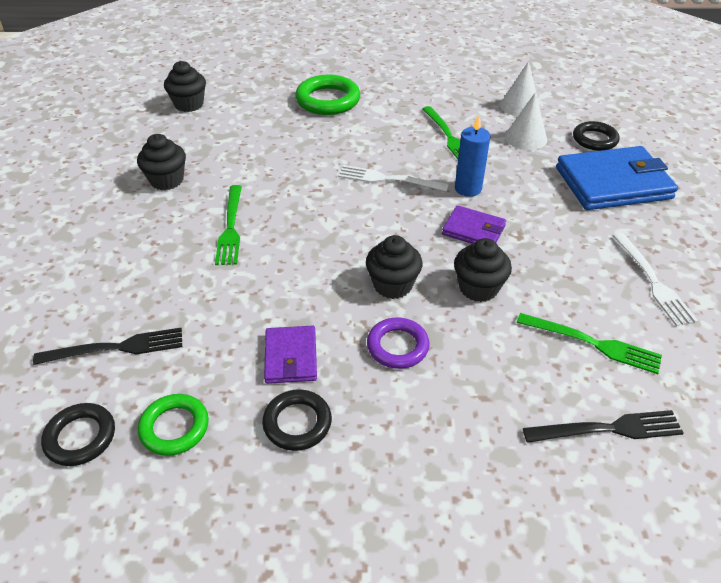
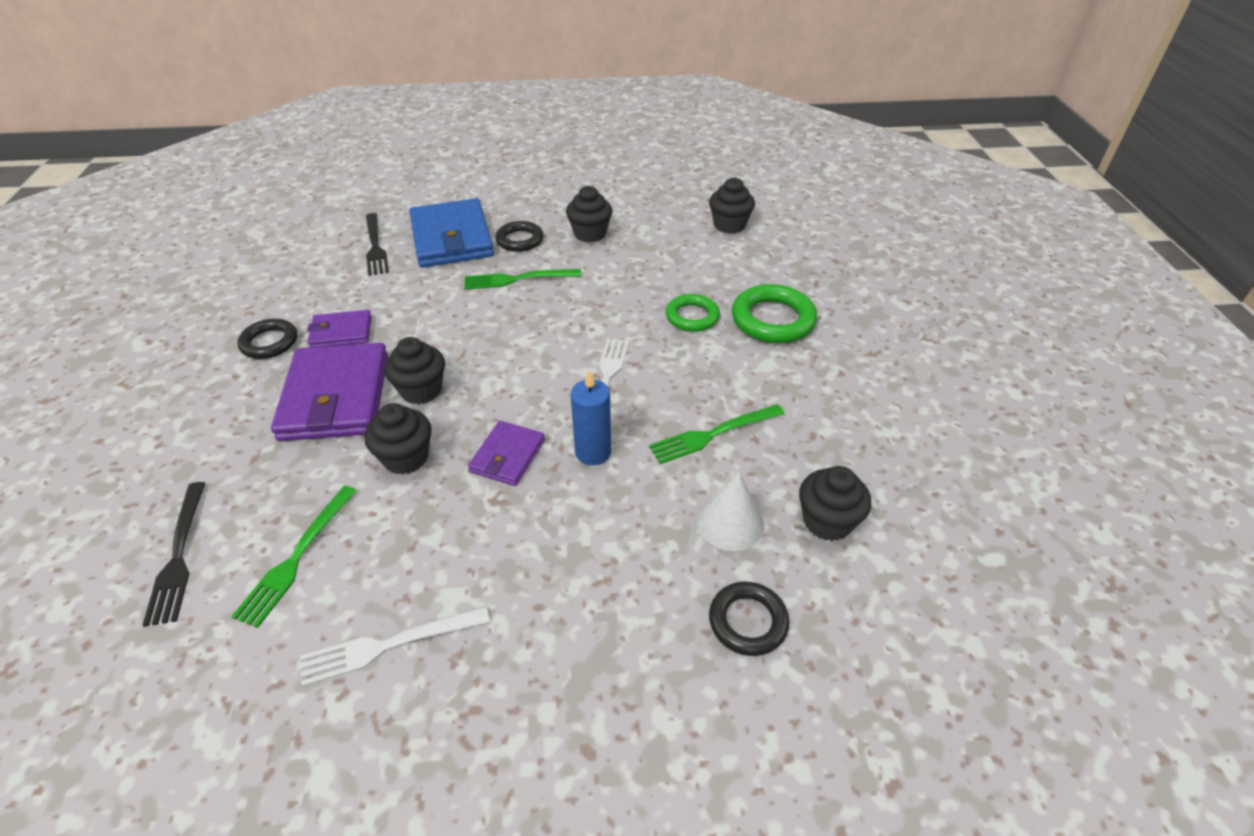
camera: 85 degrees right, 0 degrees up
black ring [41,403,115,466] -> black ring moved to [495,221,544,252]
green ring [138,394,209,456] -> green ring moved to [666,294,720,332]
purple ring [367,318,430,369] -> purple wallet [271,343,388,441]
white cone [500,61,540,117] -> black cupcake [799,466,871,541]
blue wallet [556,146,678,210] -> blue wallet moved to [409,198,494,267]

